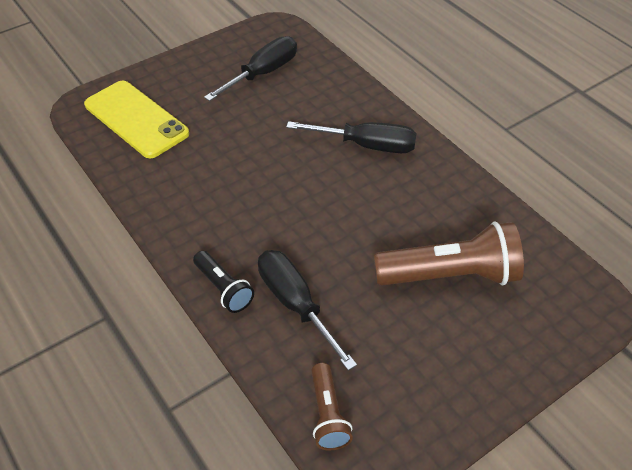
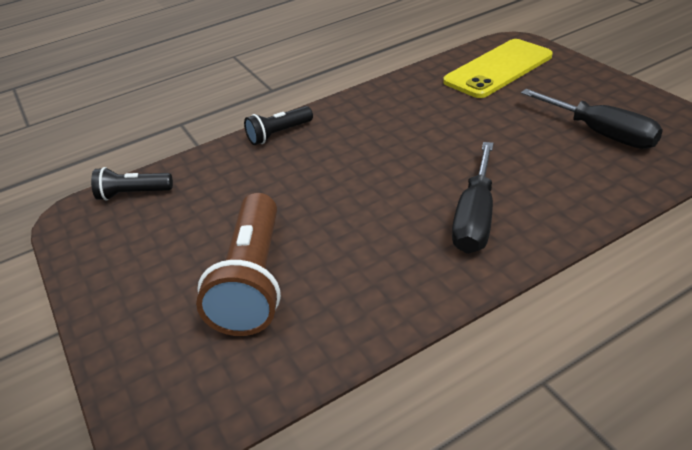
camera: 100 degrees right, 10 degrees down
black screwdriver [258,250,357,371] -> none
brown flashlight [311,363,353,450] -> black flashlight [91,167,173,201]

